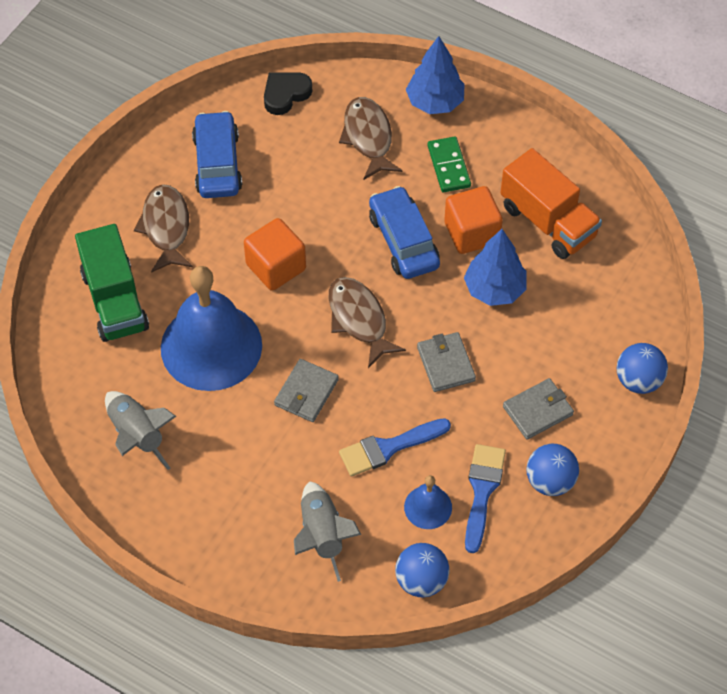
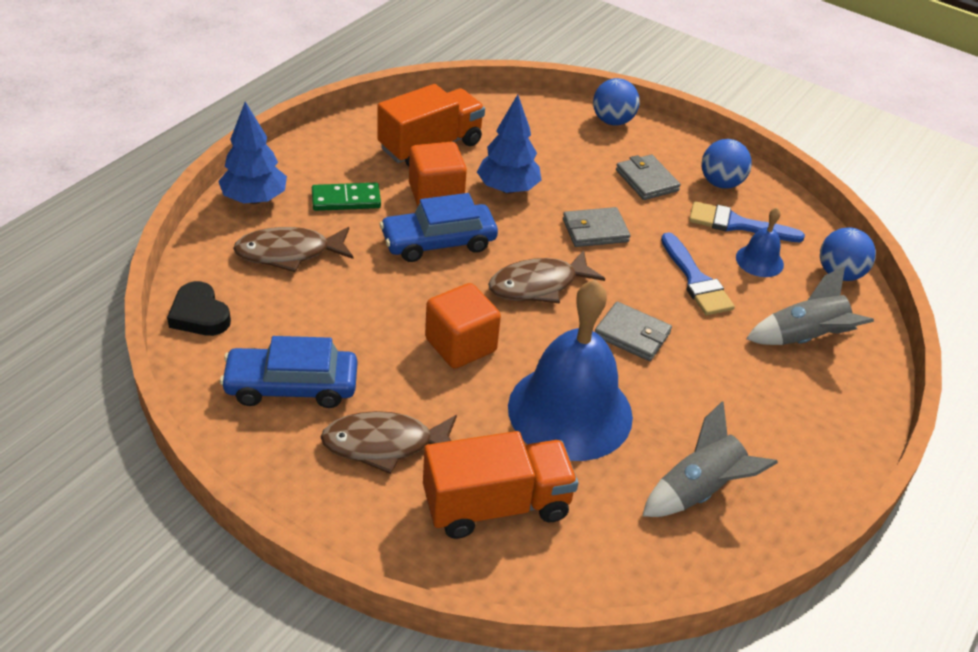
camera: 90 degrees left, 15 degrees down
green truck [75,224,149,342] -> orange truck [423,431,578,539]

